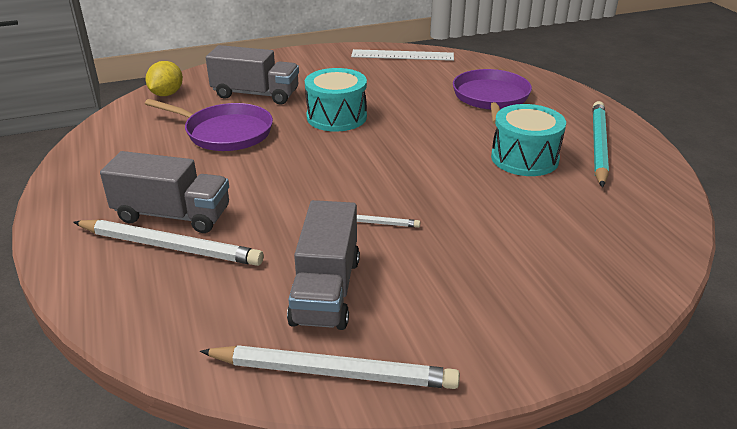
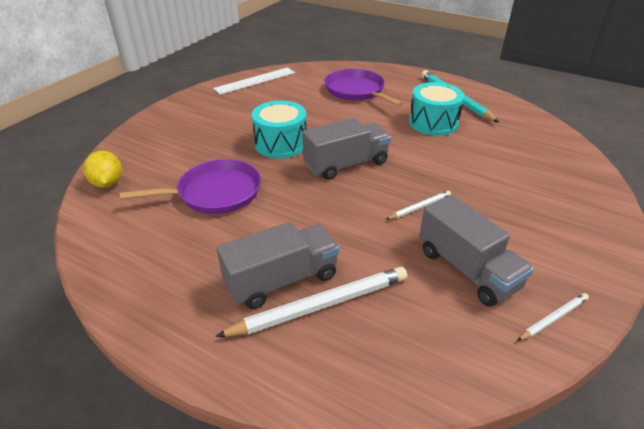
camera: 40 degrees left, 5 degrees up
white pencil [199,345,460,389] -> white pencil [517,293,589,341], size x0.50
grey truck [206,45,299,105] -> grey truck moved to [302,118,391,180]

